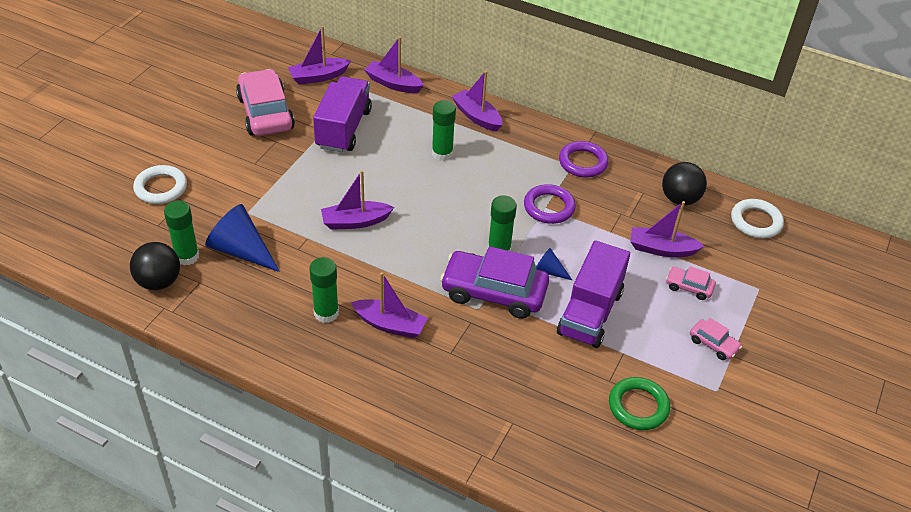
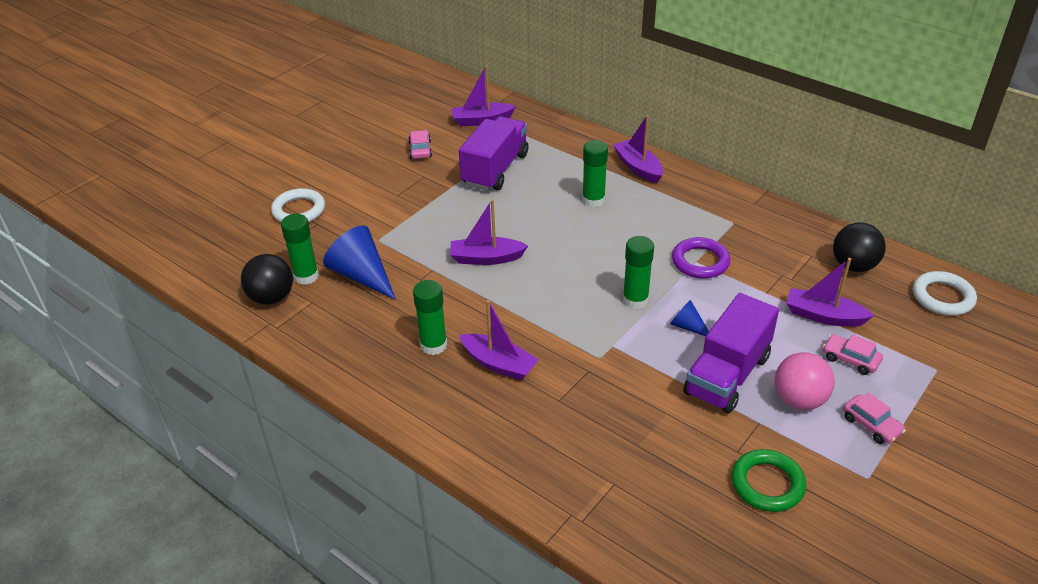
camera: 15 degrees right, 5 degrees down
pink car [236,69,295,136] -> pink car [408,130,432,159], size x0.47
purple boat [365,37,424,93] -> none
purple car [440,246,549,319] -> none
purple ring [559,141,609,178] -> none
none -> pink ball [775,352,835,410]

